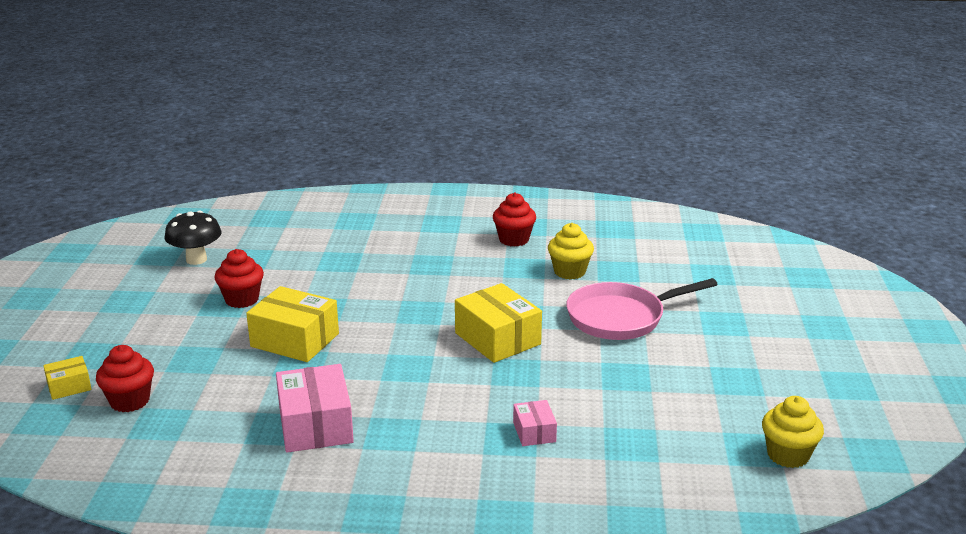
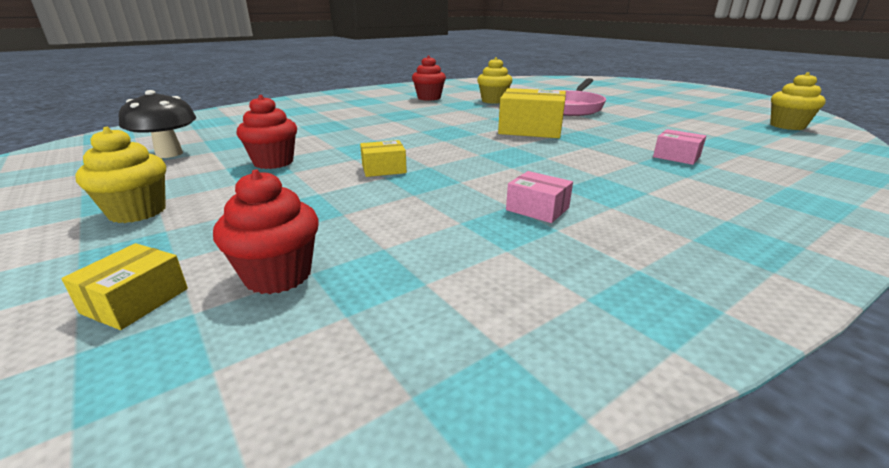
camera: 40 degrees left, 0 degrees up
yellow box [246,286,339,362] -> yellow box [360,140,407,177], size x0.52
pink box [276,364,354,453] -> pink box [506,171,573,223], size x0.52
none -> yellow cupcake [75,127,166,223]

